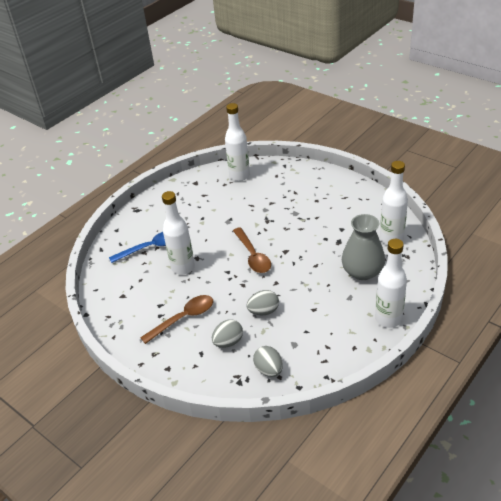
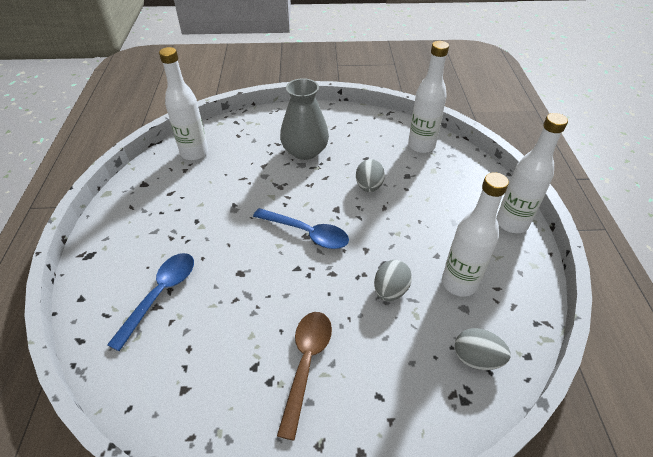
camera: 45 degrees left, 5 degrees up
white bottle [162,191,195,275] -> white bottle moved to [442,172,509,297]
grey egg [212,319,243,348] -> grey egg moved to [356,159,385,192]
brown spoon [233,227,271,273] -> blue spoon [253,208,349,249]
grey vase [342,214,385,280] -> grey vase moved to [280,78,329,160]

